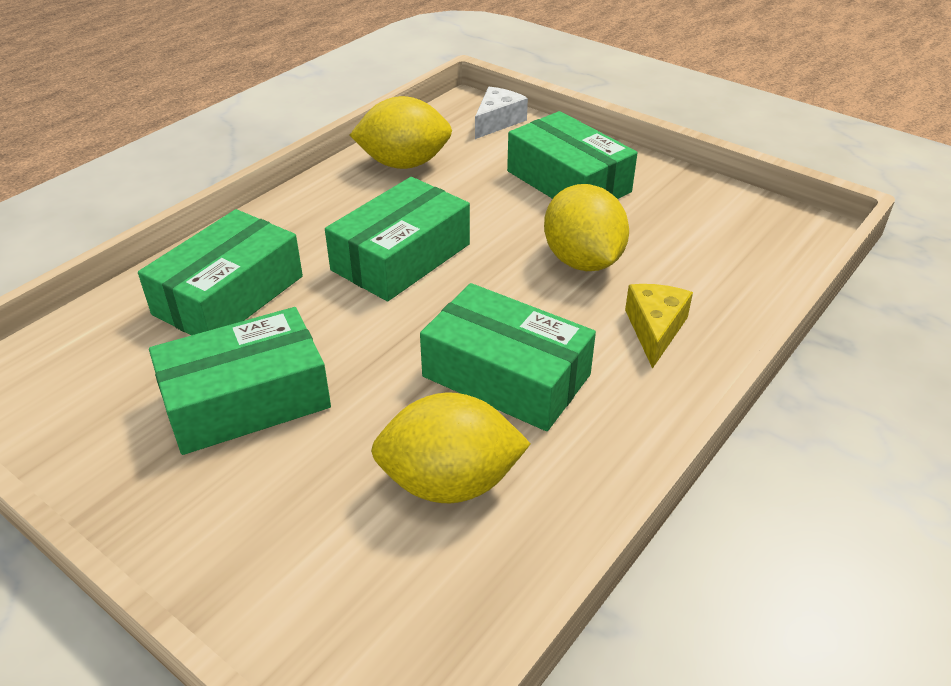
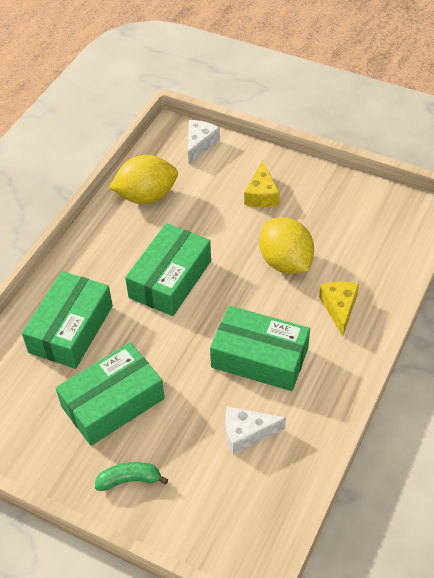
camera: 10 degrees left, 10 degrees up
yellow lemon [371,392,531,503] -> white cheese [225,407,286,455]
green box [507,111,637,199] -> yellow cheese [244,160,280,207]
none -> green banana [95,462,168,491]

